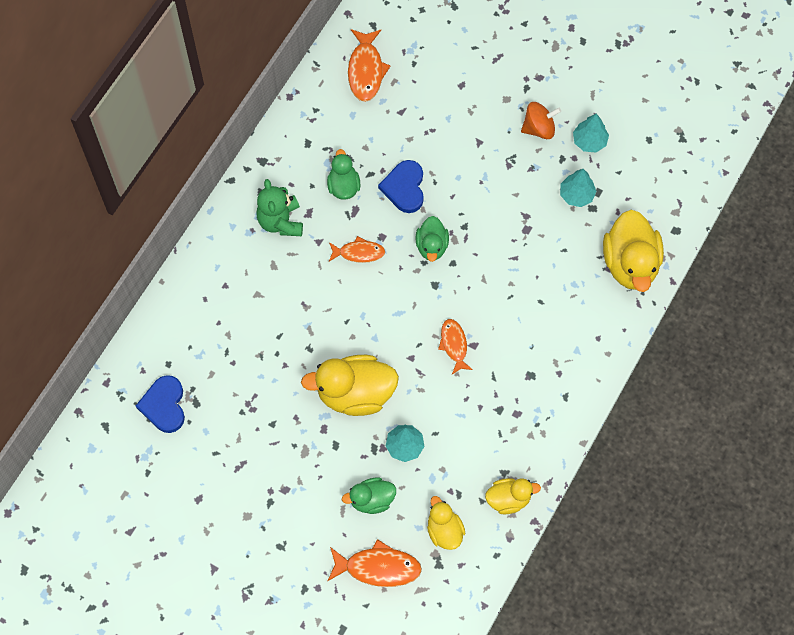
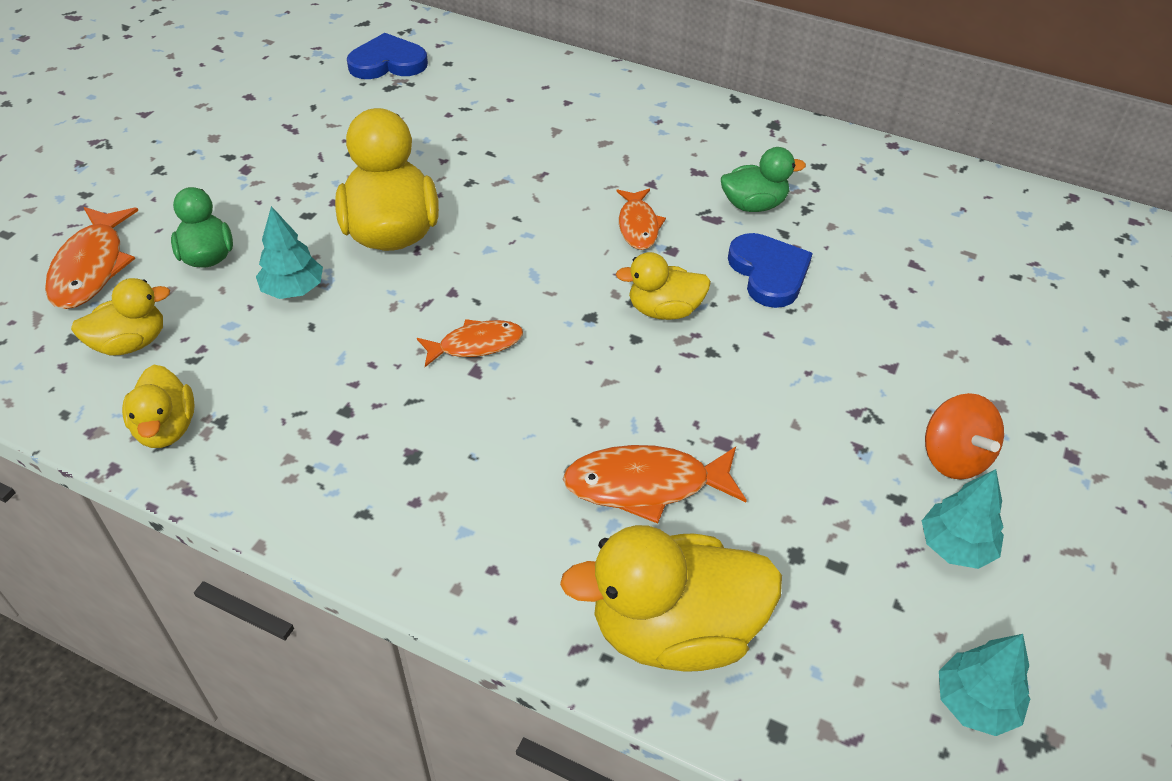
camera: 85 degrees right, 20 degrees down
green teddy bear [257,179,303,236] -> none
orange fish [348,29,391,102] -> orange fish moved to [563,445,747,524]
blue heart [378,160,424,213] -> blue heart turned 75 degrees clockwise [728,233,813,308]
green duck [416,216,449,262] -> yellow duck [616,252,711,320]
turquoise tree [560,169,597,207] -> turquoise tree moved to [939,634,1030,736]

